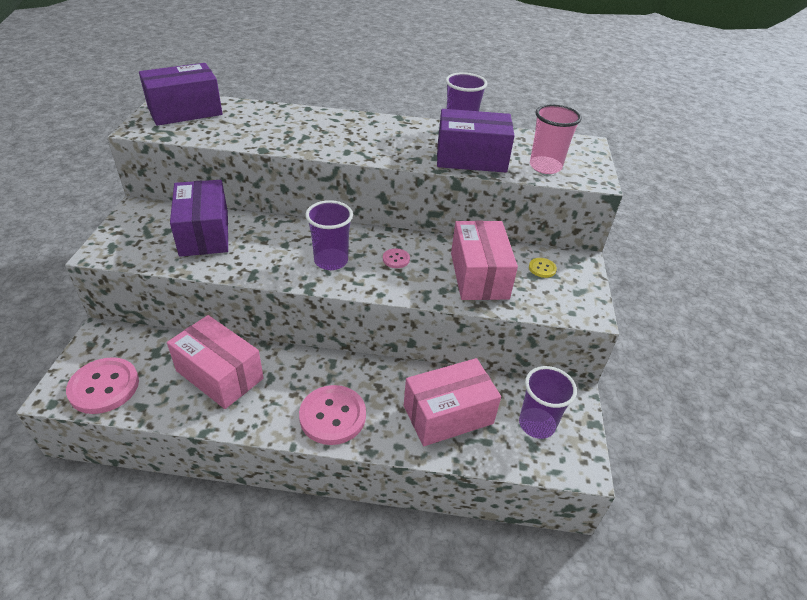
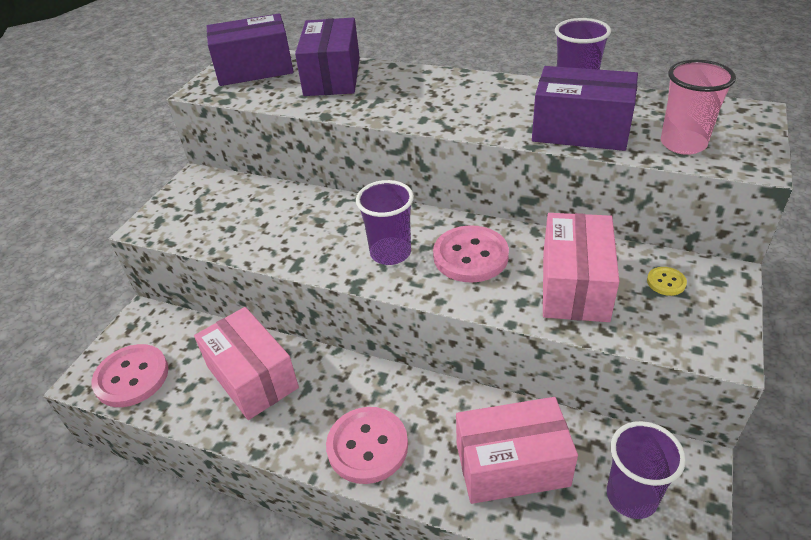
camera: 20 degrees right, 0 degrees up
purple box [170,180,228,257] -> purple box moved to [295,18,360,96]
pink button [383,248,410,268] -> pink button [433,225,509,283], size x2.18

